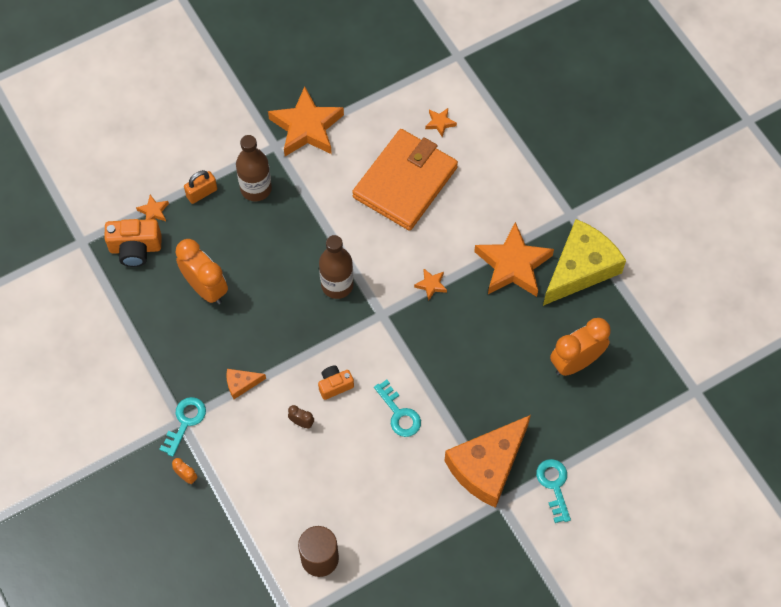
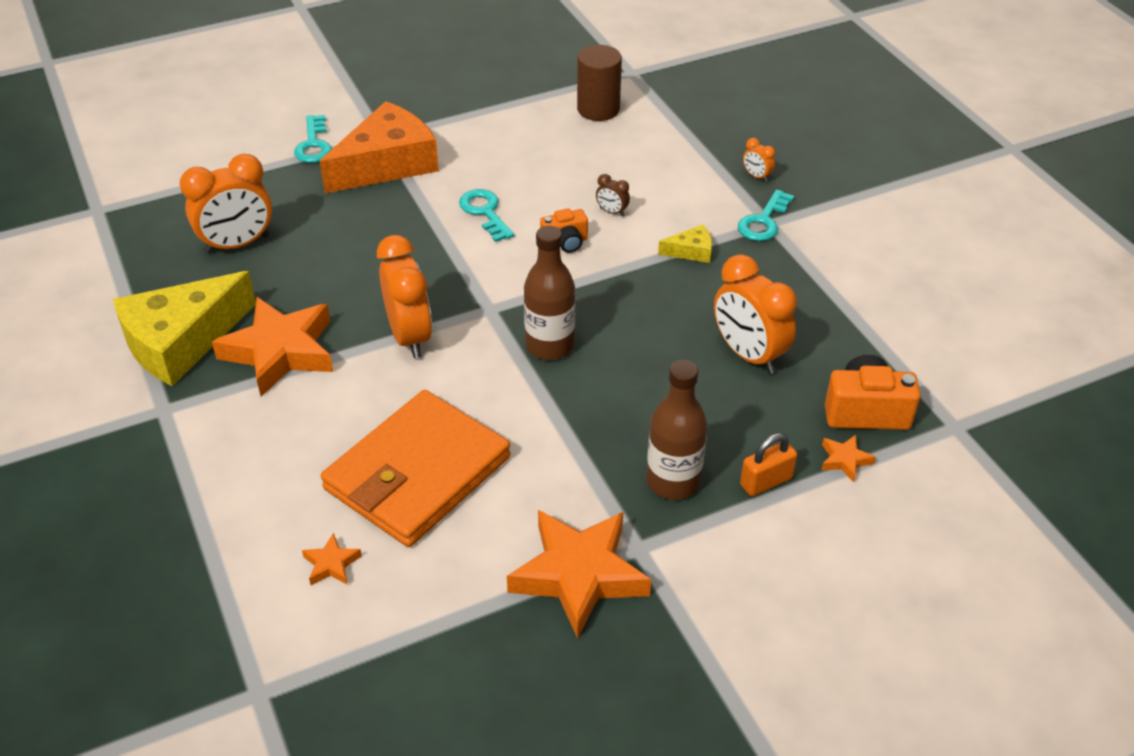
camera: 175 degrees left, 20 degrees down
orange cheese [226,369,266,399] -> yellow cheese [658,225,712,263]
orange star [414,269,447,301] -> orange clock [377,235,432,358]

